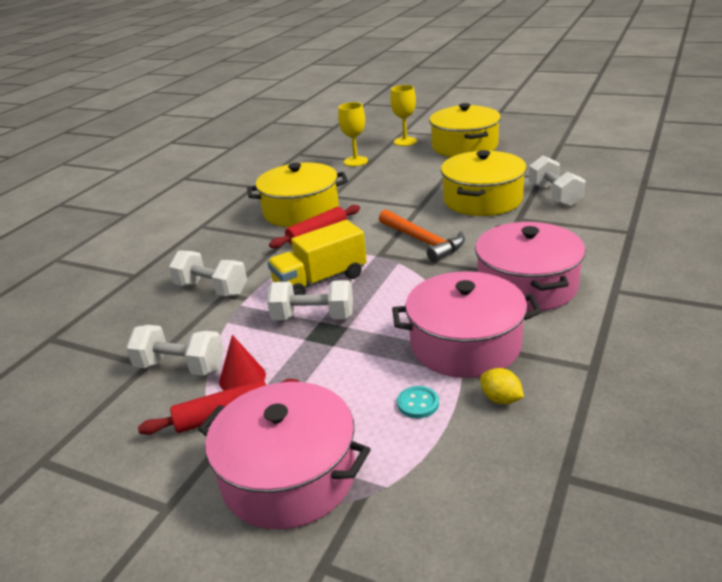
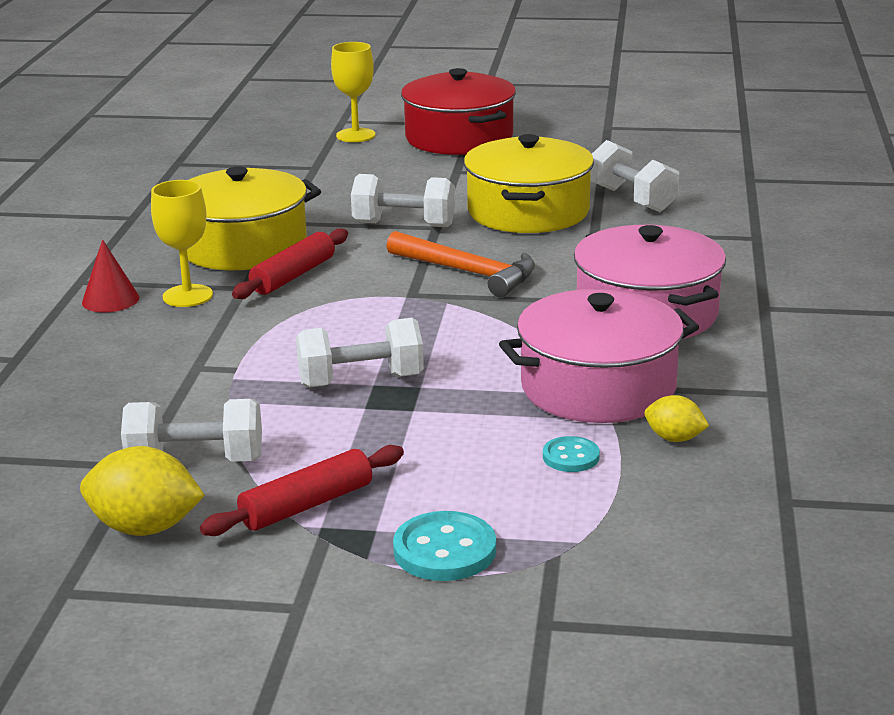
camera: 20 degrees left, 5 degrees down
white dumbbell [169,250,247,297] -> white dumbbell moved to [351,174,455,227]
pink pot [198,382,371,530] -> turquoise button [393,511,496,581]
red cone [219,335,266,391] -> red cone moved to [82,239,139,313]
yellow truck [267,220,367,295] -> none
yellow goblet [338,102,368,166] -> yellow goblet moved to [151,180,213,307]
yellow pot [429,103,501,157] -> red pot [401,68,516,155]
none -> yellow lemon [80,446,205,536]

